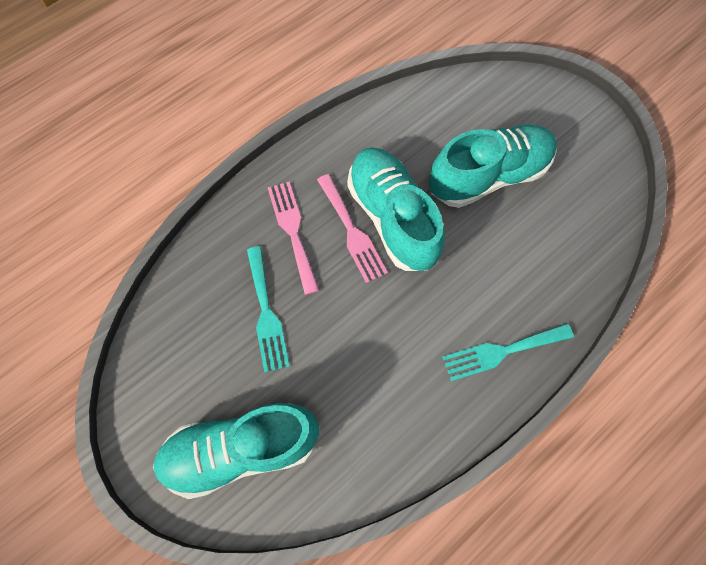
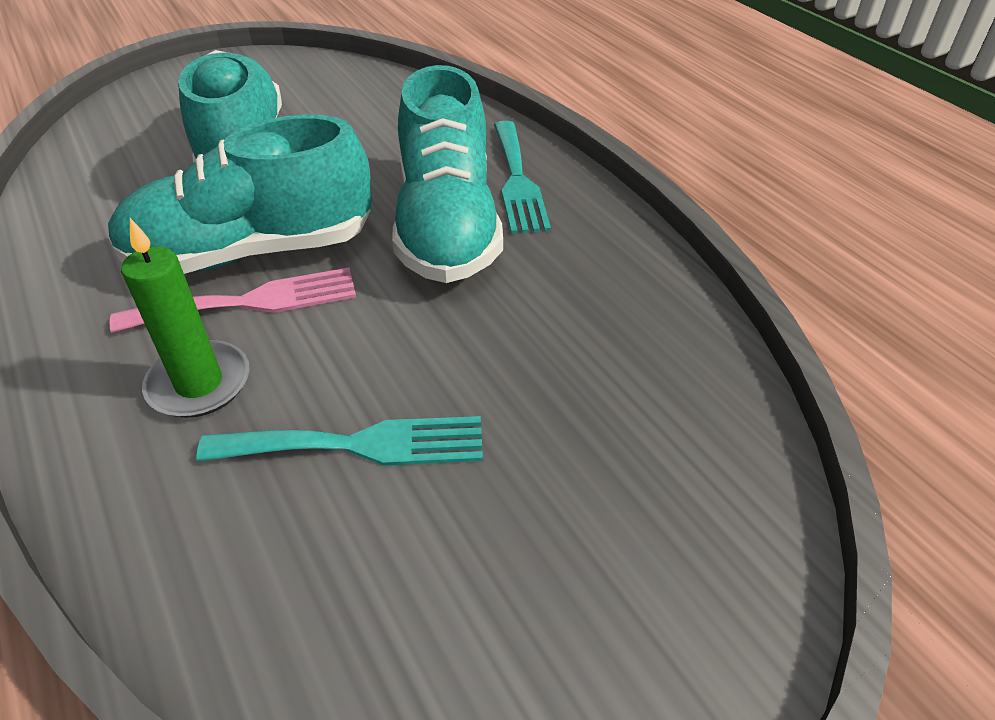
camera: 80 degrees left, 25 degrees down
turquoise shoe [153,403,319,499] -> turquoise shoe moved to [392,65,503,283]
pink fork [268,182,319,295] -> green candle [121,218,250,418]

